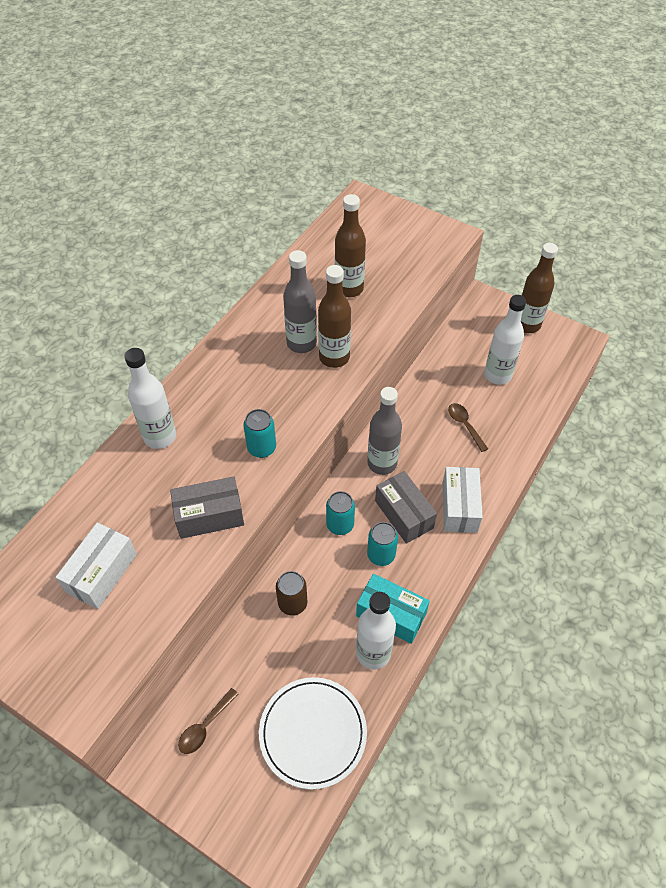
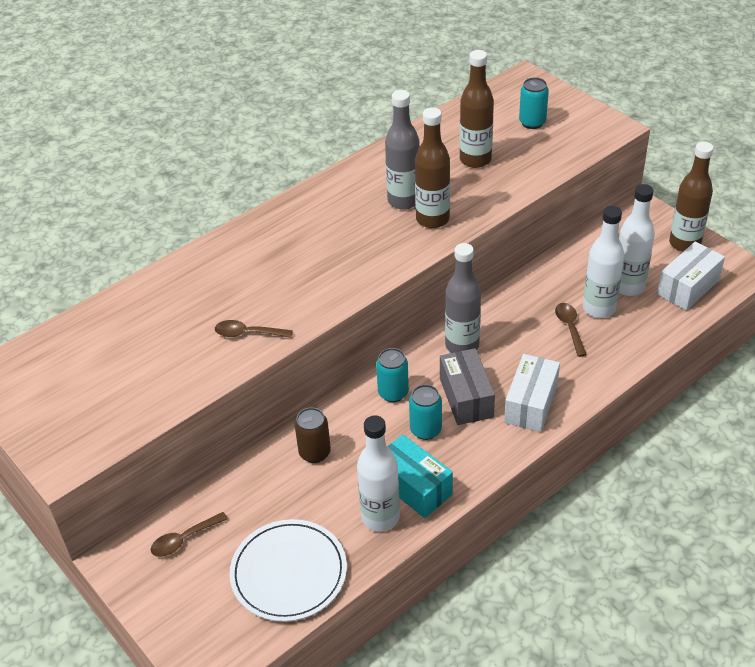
camera: 20 degrees right, 10 degrees down
white box [56,522,137,609] -> white box moved to [657,241,725,310]
white bottle [124,348,176,449] -> white bottle moved to [583,206,624,318]
grey box [170,476,244,539] -> brown spoon [215,320,293,338]
turquoise can [243,409,276,458] -> turquoise can moved to [519,77,549,129]

